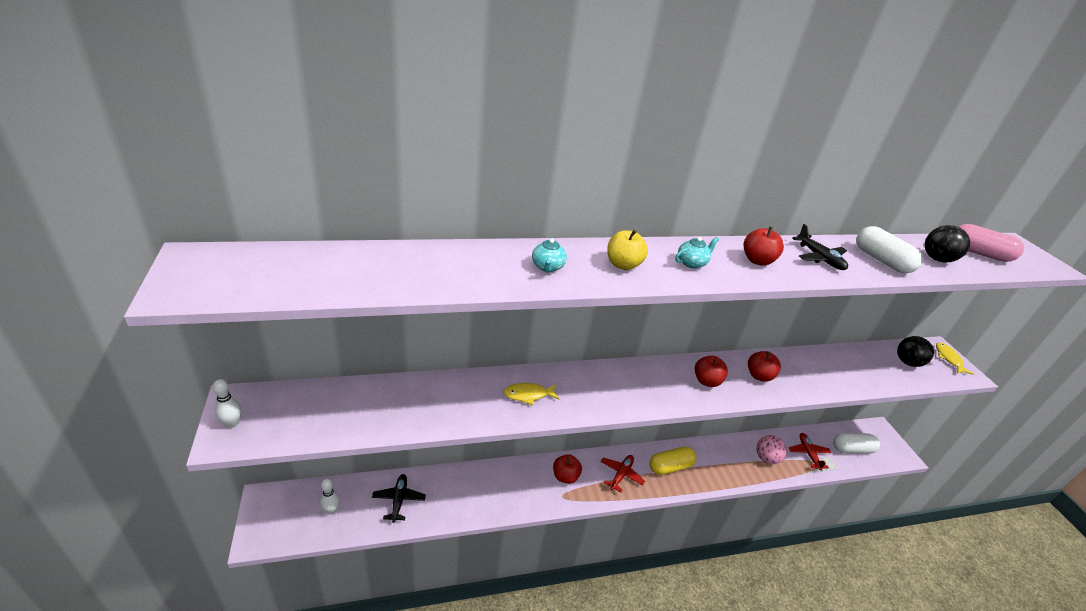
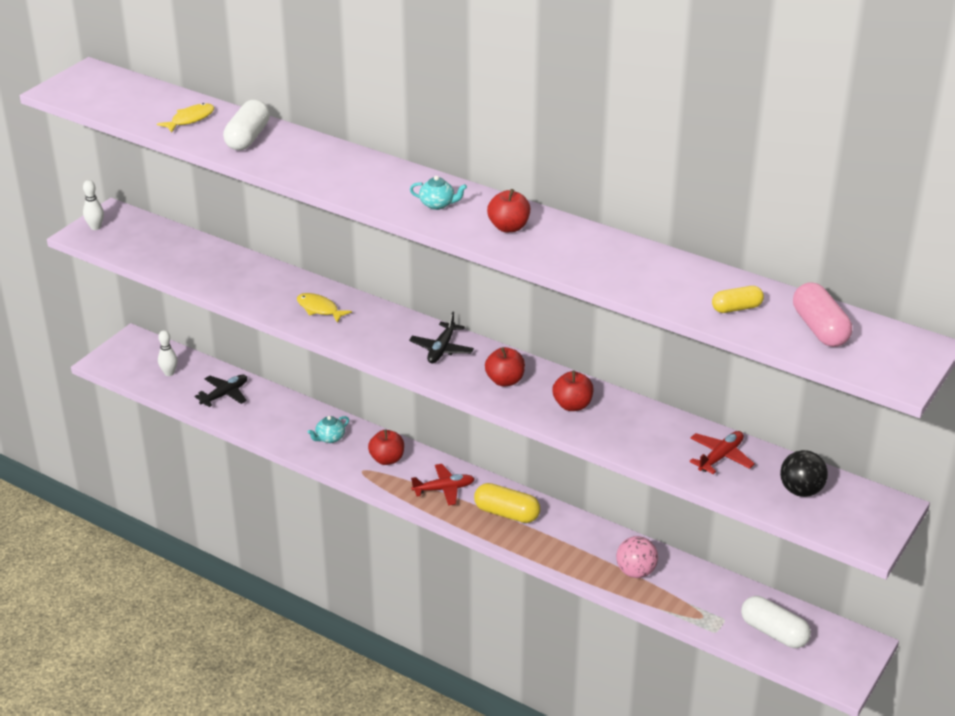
camera: 50 degrees right, 0 degrees up
turquoise teapot [532,238,567,273] -> turquoise teapot moved to [308,416,349,443]
yellow apple [607,230,648,270] -> none
red plane [789,433,831,471] -> red plane moved to [689,431,755,474]
black plane [792,224,848,270] -> black plane moved to [409,312,474,363]
white capsule [856,226,923,273] -> white capsule moved to [223,100,270,150]
black ball [925,225,970,263] -> yellow capsule [712,286,764,313]
yellow fish [936,342,973,375] -> yellow fish moved to [157,103,214,133]

